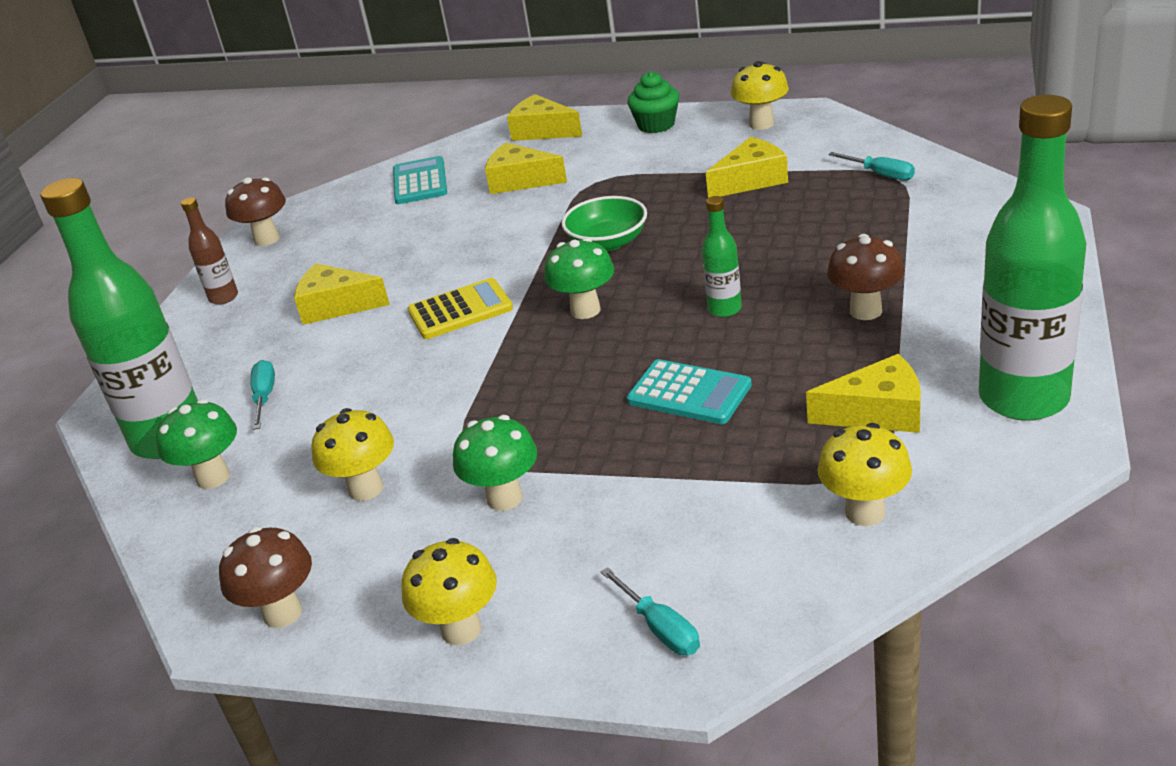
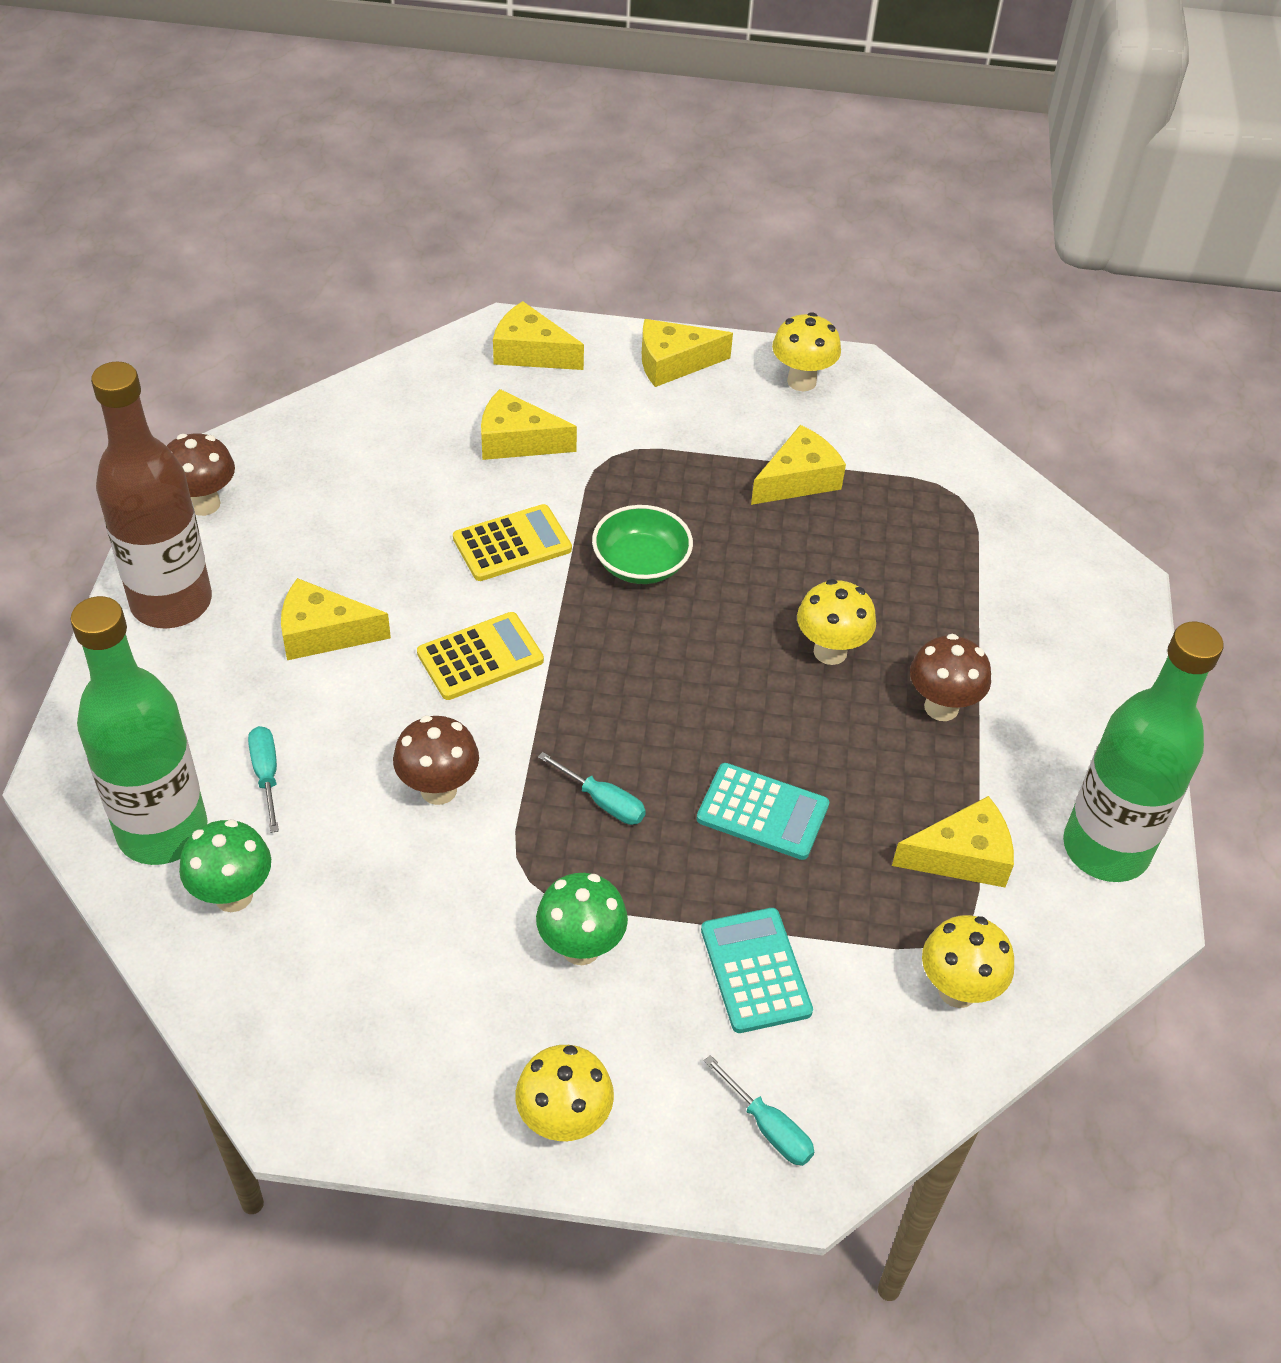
camera: 15 degrees left, 15 degrees up
brown bottle [181,197,238,305] -> brown bottle [91,361,212,629], size x2.20
brown mushroom [219,527,312,628] -> brown mushroom moved to [393,715,479,805]
yellow mushroom [311,408,394,501] -> yellow mushroom moved to [797,579,876,665]
turquoise calculator [393,156,447,204] -> turquoise calculator moved to [701,908,813,1033]
green mushroom [544,238,614,319] -> none
green cupcake [627,72,679,133] -> yellow cheese [642,319,733,387]
green bottle [702,196,742,317] -> none
turquoise screwdriver [828,152,915,180] -> turquoise screwdriver moved to [538,752,646,825]
none -> yellow calculator [453,504,572,581]

